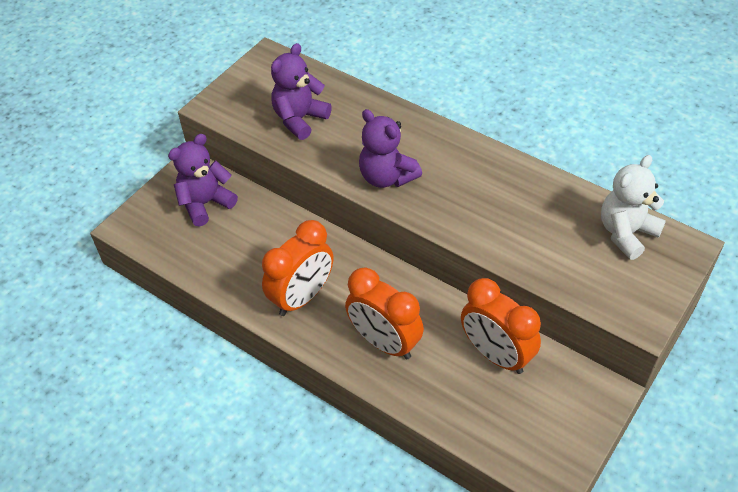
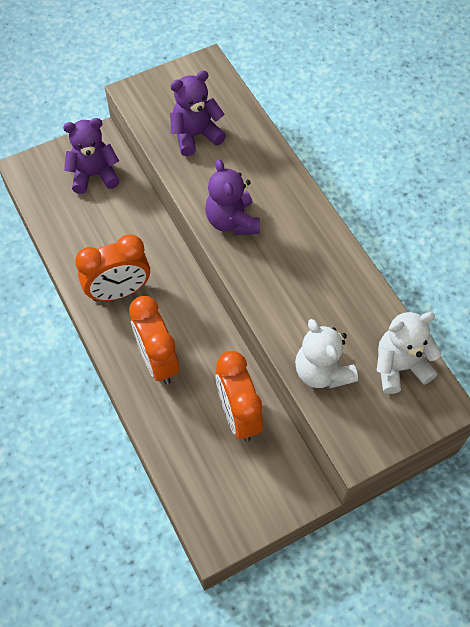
camera: 25 degrees right, 10 degrees up
none -> white teddy bear [295,319,358,388]

